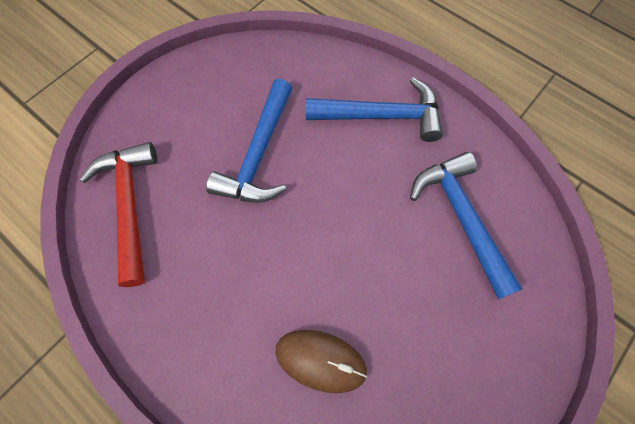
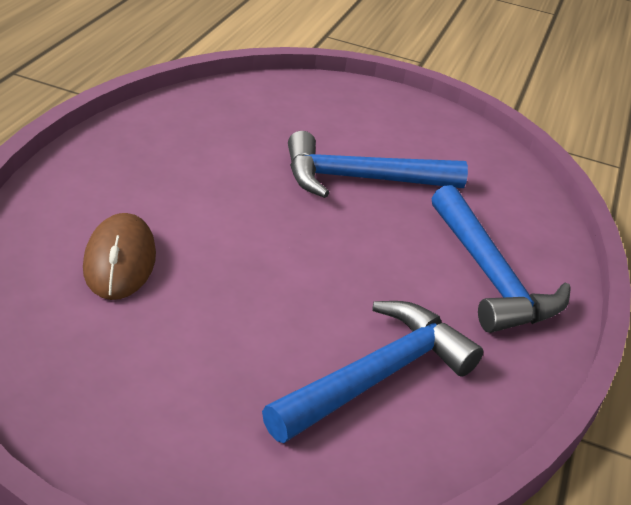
camera: 65 degrees right, 30 degrees down
red hammer [79,142,157,287] -> none

